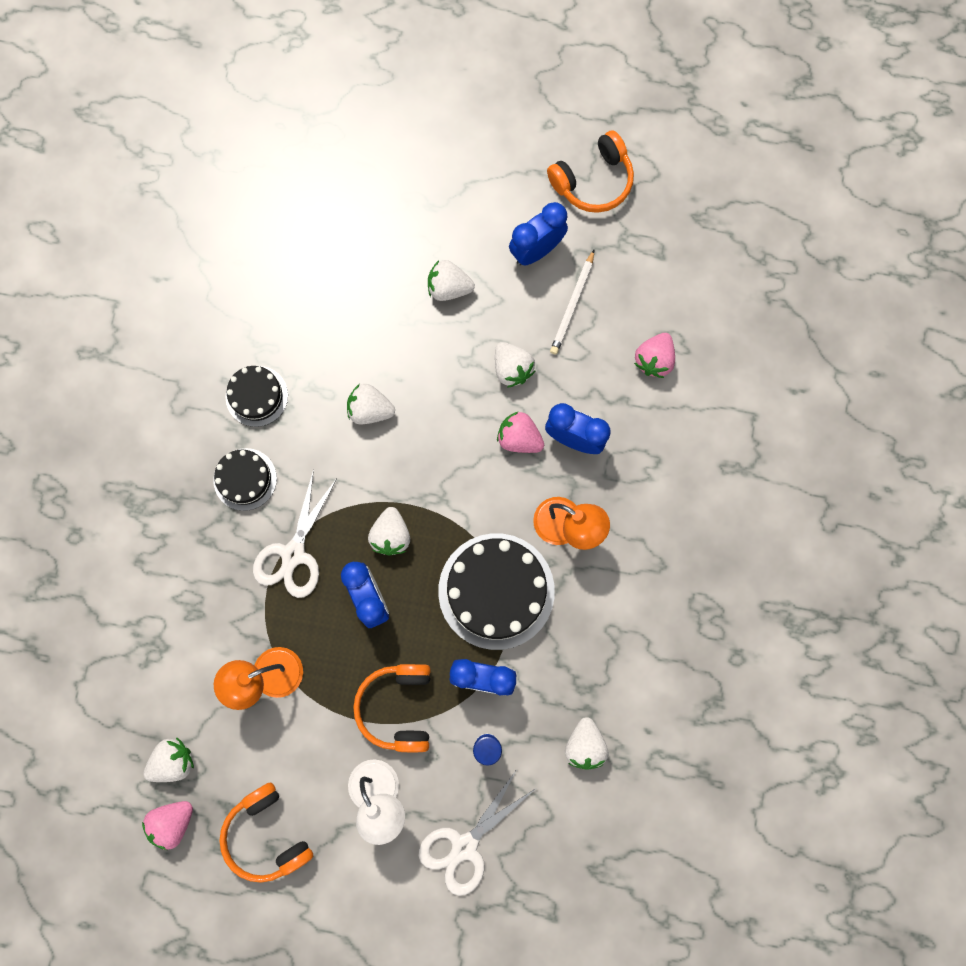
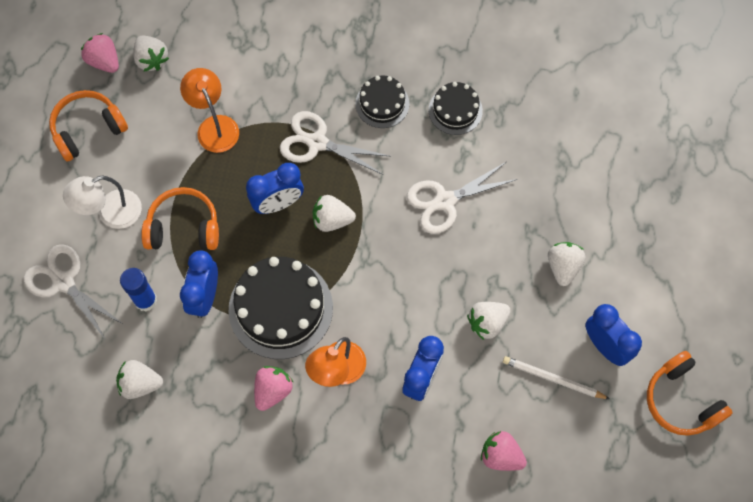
camera: 90 degrees right, 10 degrees down
white strawberry [347,384,395,424] -> white scissors [407,162,518,234]
pink strawberry [497,411,544,453] -> pink strawberry moved to [254,366,293,411]

